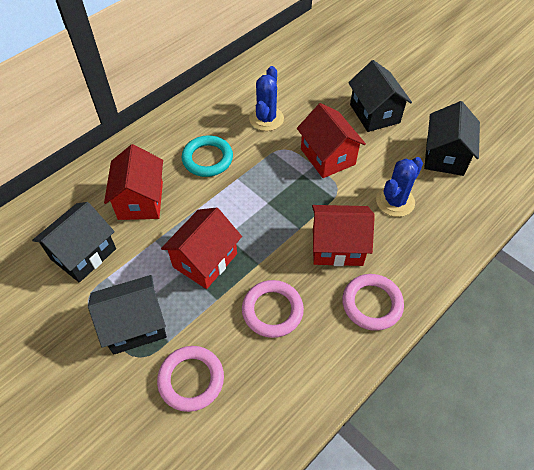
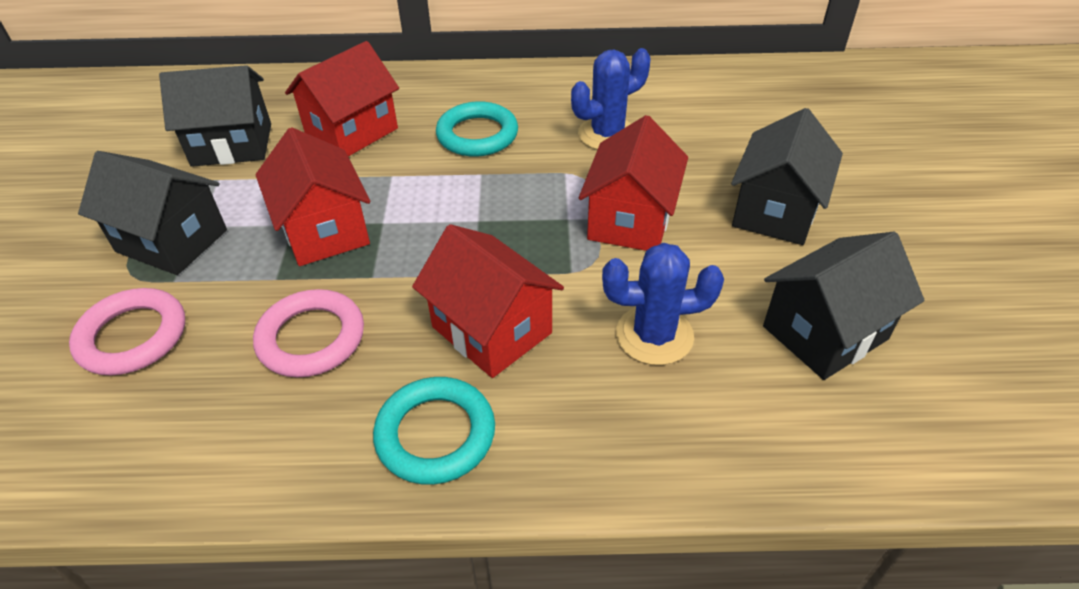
camera: 45 degrees right, 10 degrees down
red house [161,208,242,289] -> red house turned 75 degrees clockwise [255,127,370,266]
pink ring [342,274,404,331] -> turquoise ring [373,377,495,485]

